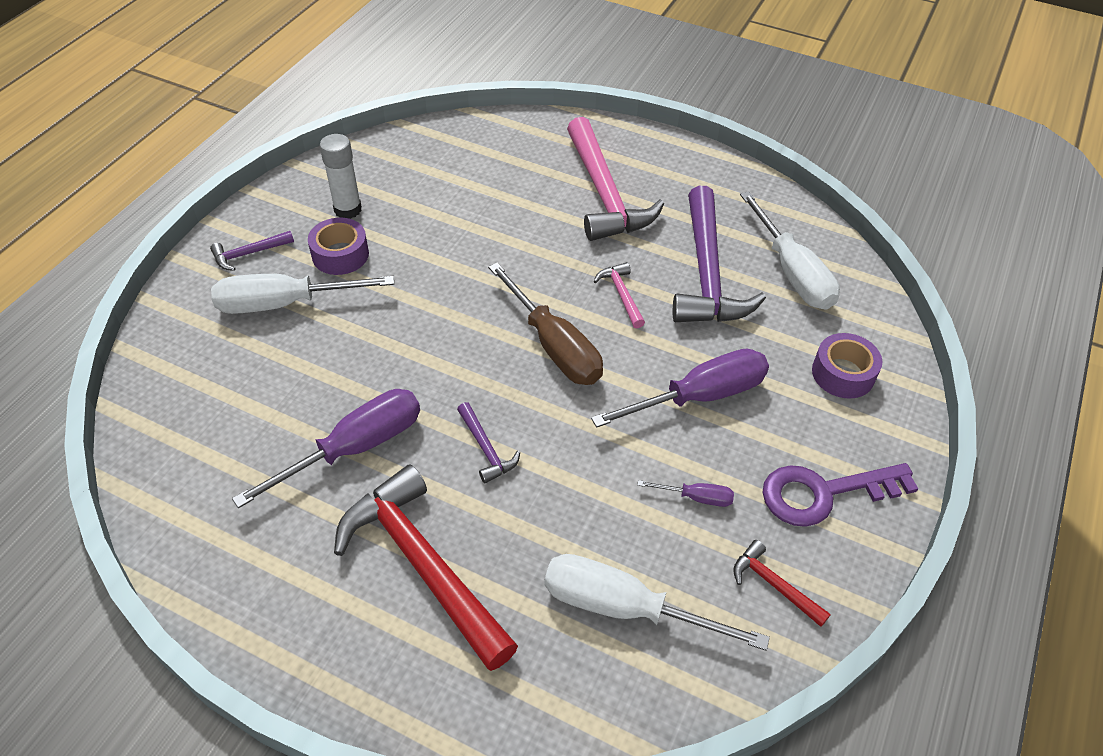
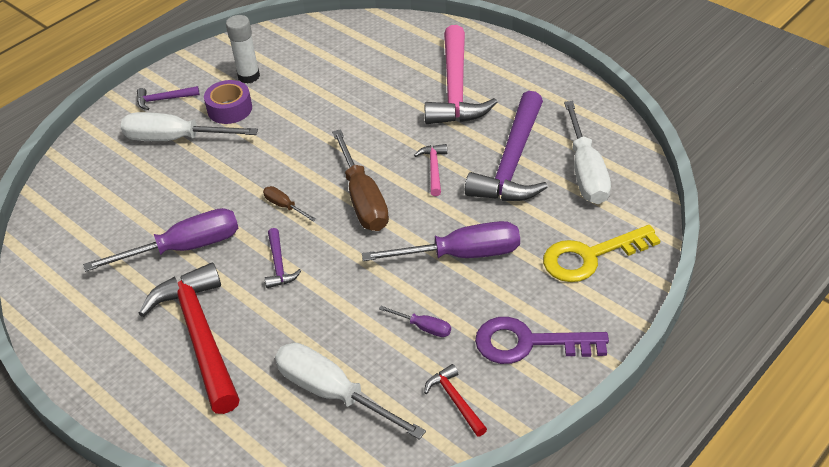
camera: 20 degrees right, 5 degrees down
purple tape [812,333,882,399] -> yellow key [543,225,661,282]
none -> brown screwdriver [263,186,316,221]

